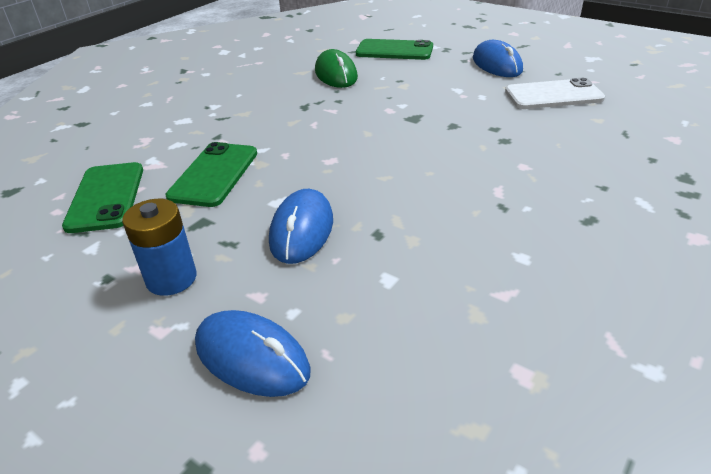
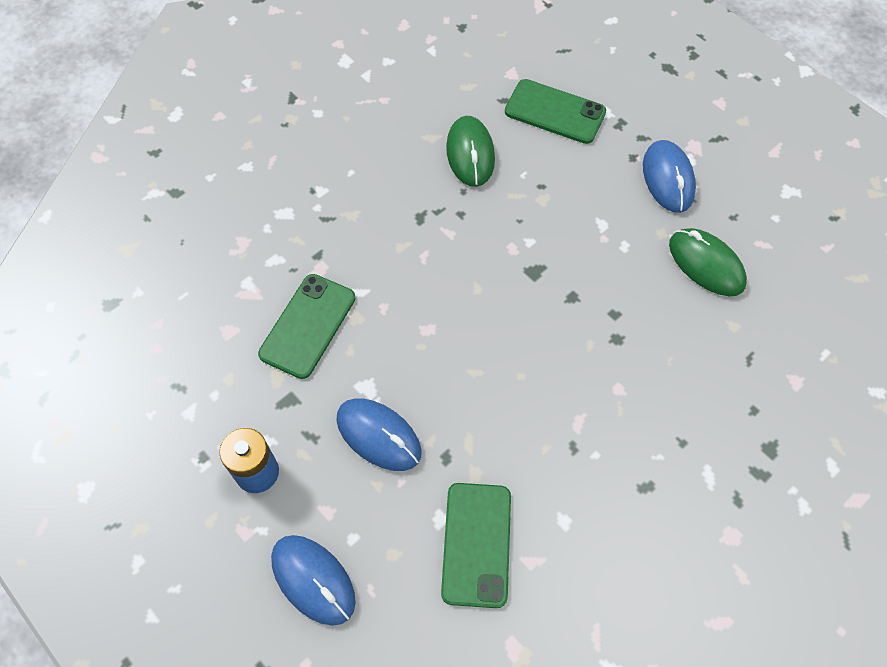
camera: 10 degrees right, 25 degrees up
green phone [62,162,143,233] -> green phone moved to [441,483,511,608]
blue mouse [269,189,333,264] -> blue mouse turned 75 degrees counterclockwise [336,398,422,471]
white phone [505,78,605,109] -> green mouse [669,228,747,296]

